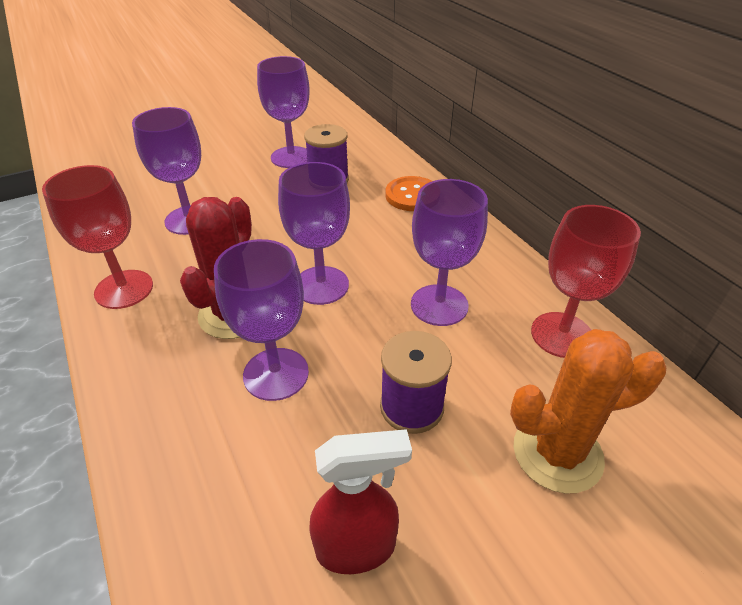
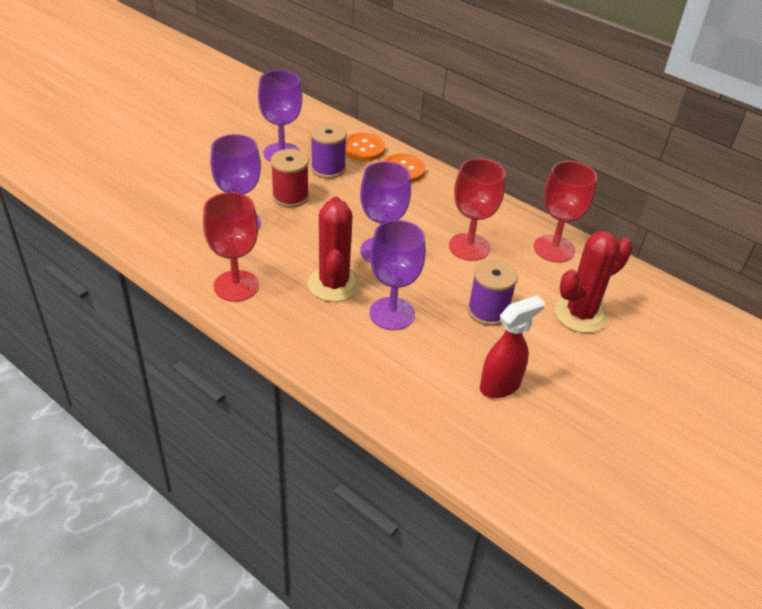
camera: 25 degrees left, 0 degrees up
purple goblet [411,179,488,326] -> red goblet [449,158,505,261]
orange cactus [510,329,666,493] -> red cactus [554,231,632,333]
none -> red spool [271,149,309,208]
none -> orange button [345,133,386,161]

